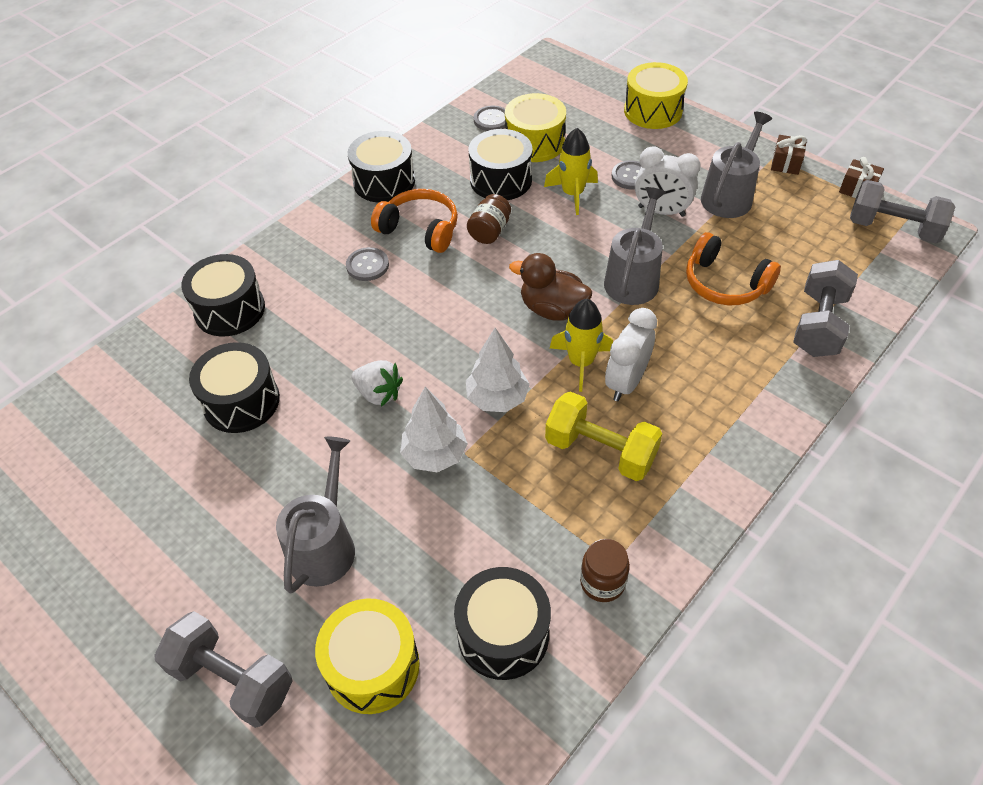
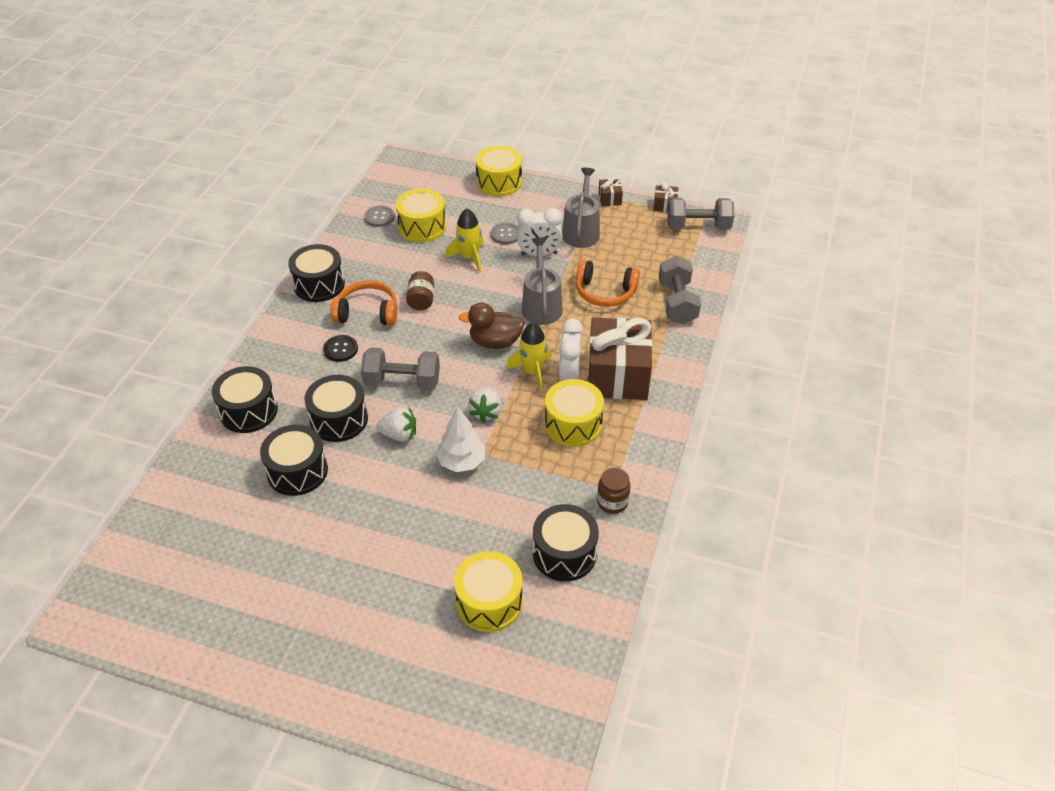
camera: 25 degrees left, 5 degrees down
grey dumbbell [154,611,293,728] -> grey dumbbell moved to [361,347,440,390]
grey watering can [276,437,355,594] -> none
grey button [346,247,389,281] -> black button [323,335,358,362]
white tree [466,328,530,412] -> white strawberry [468,387,502,423]
black drum [468,129,533,200] -> black drum moved to [304,375,368,442]
yellow dumbbell [545,391,662,481] -> yellow drum [545,379,604,447]
none -> brown gift [588,318,653,400]

